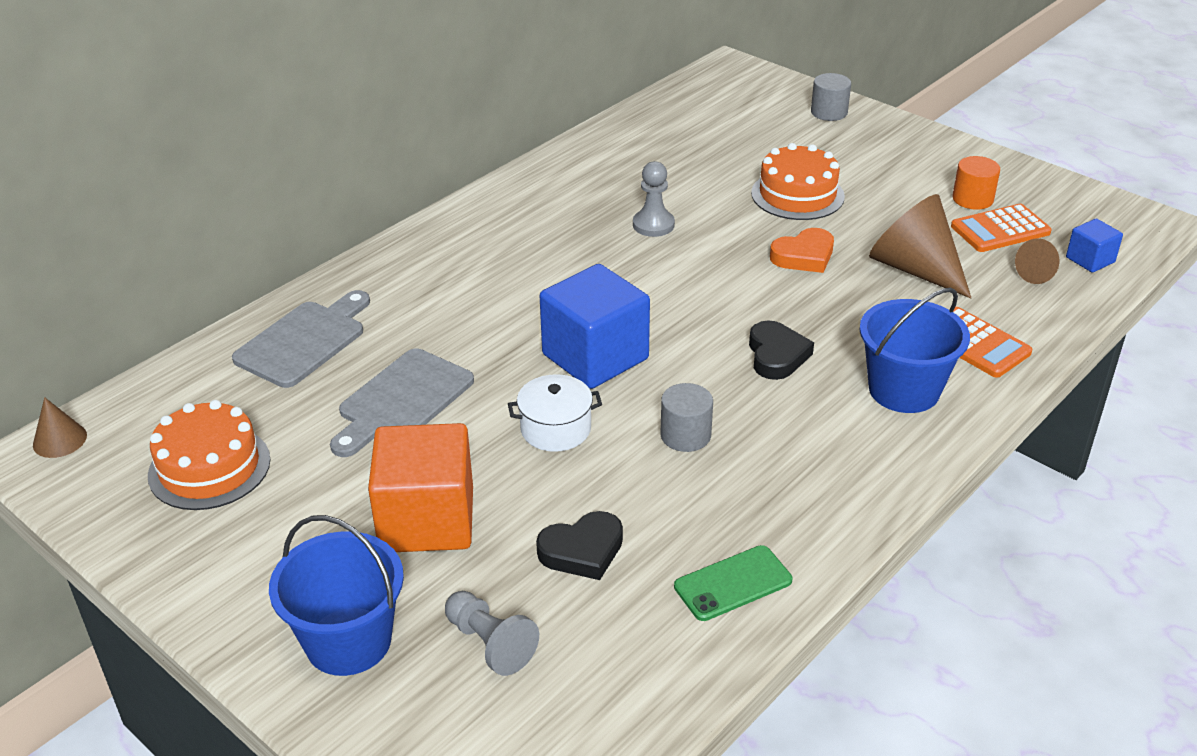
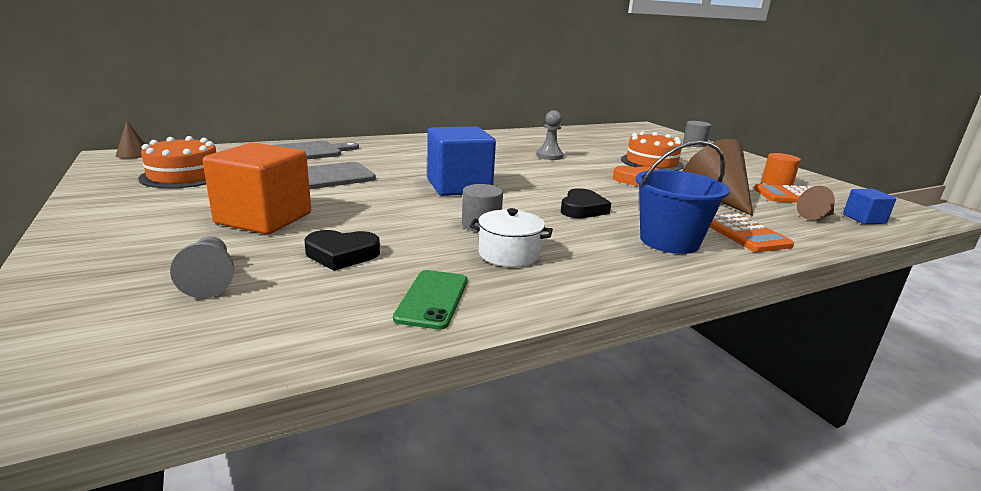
camera: 20 degrees right, 15 degrees down
blue bucket [269,515,404,676] -> none
white pot [508,374,602,452] -> white pot moved to [470,208,553,267]
green phone [674,545,792,621] -> green phone turned 75 degrees counterclockwise [393,270,467,330]

